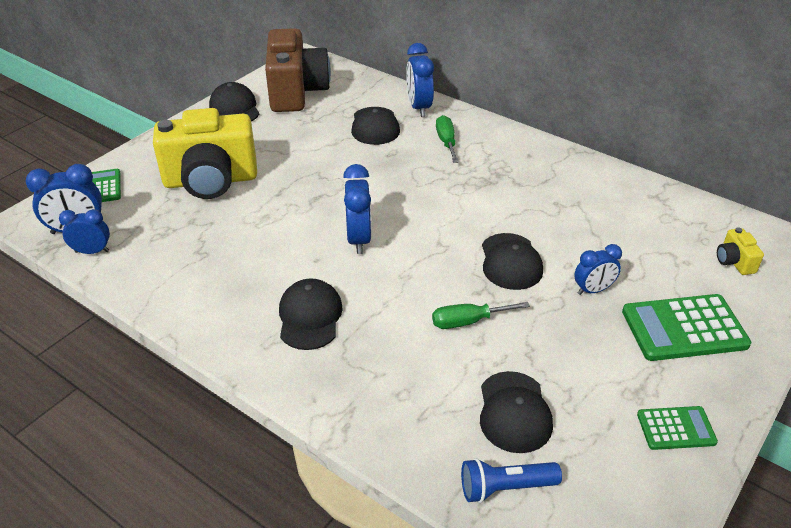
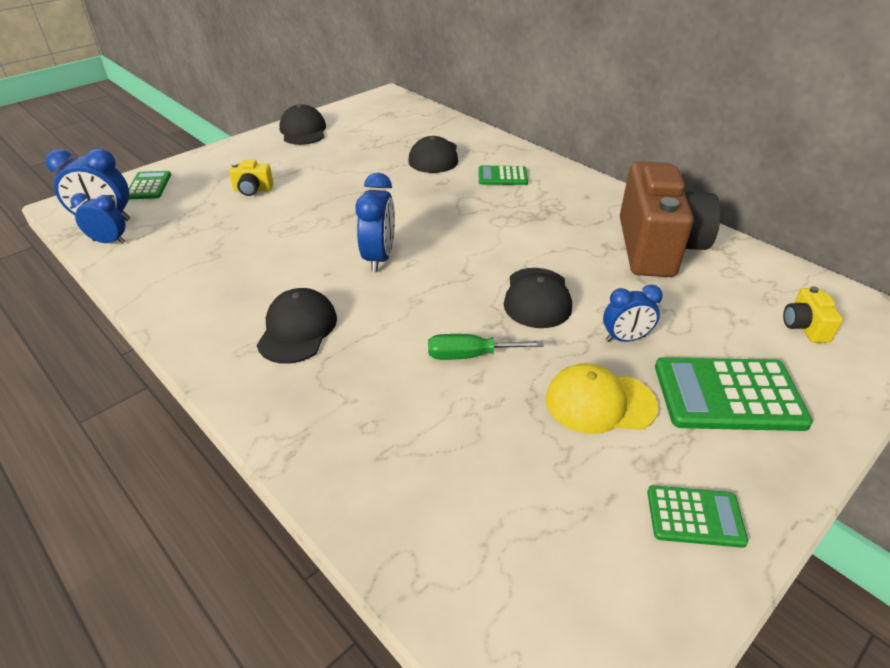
camera: 10 degrees right, 0 degrees up
yellow camera [153,108,257,199] -> yellow camera [229,160,274,196], size x0.40
brown camera [265,28,331,112] -> brown camera moved to [620,161,721,277]
blue clock [406,43,434,117] -> none
green screwdriver [436,115,459,163] -> green calculator [478,166,528,185]
blue flashlight [461,458,562,503] -> none
black cap [480,371,553,453] -> none
none -> yellow cap [546,363,658,434]

